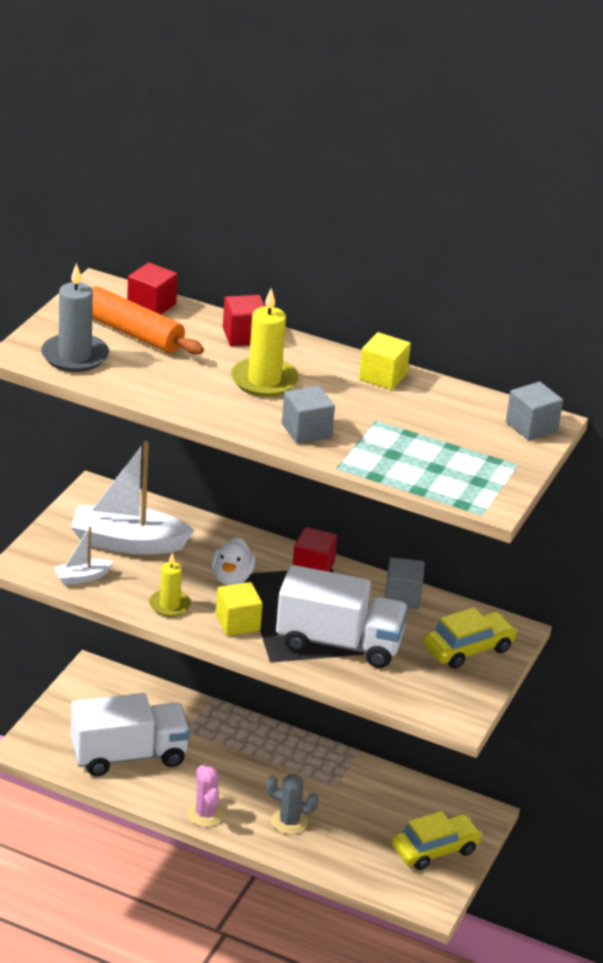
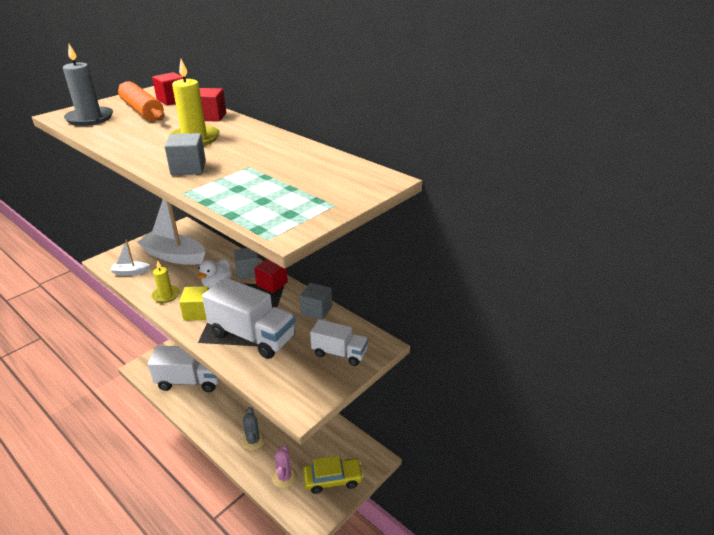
camera: 20 degrees right, 0 degrees up
pink cactus [187,765,224,827] -> pink cactus moved to [272,445,297,488]
grey cactus [266,774,319,834] -> grey cactus turned 45 degrees clockwise [242,407,265,450]
yellow cube [359,332,411,390] -> none
yellow car [423,607,517,669] -> white truck [310,319,368,366]
grey cube [506,382,563,440] -> grey cube moved to [233,248,259,279]

